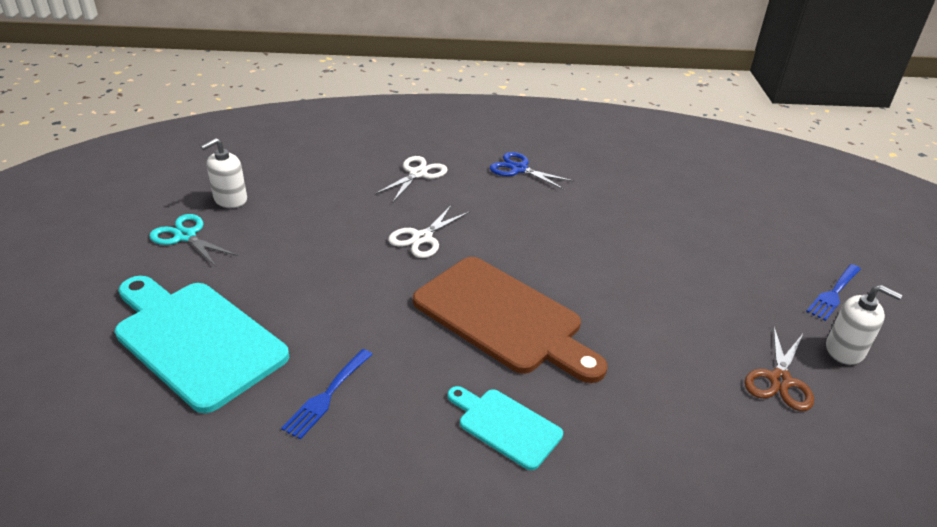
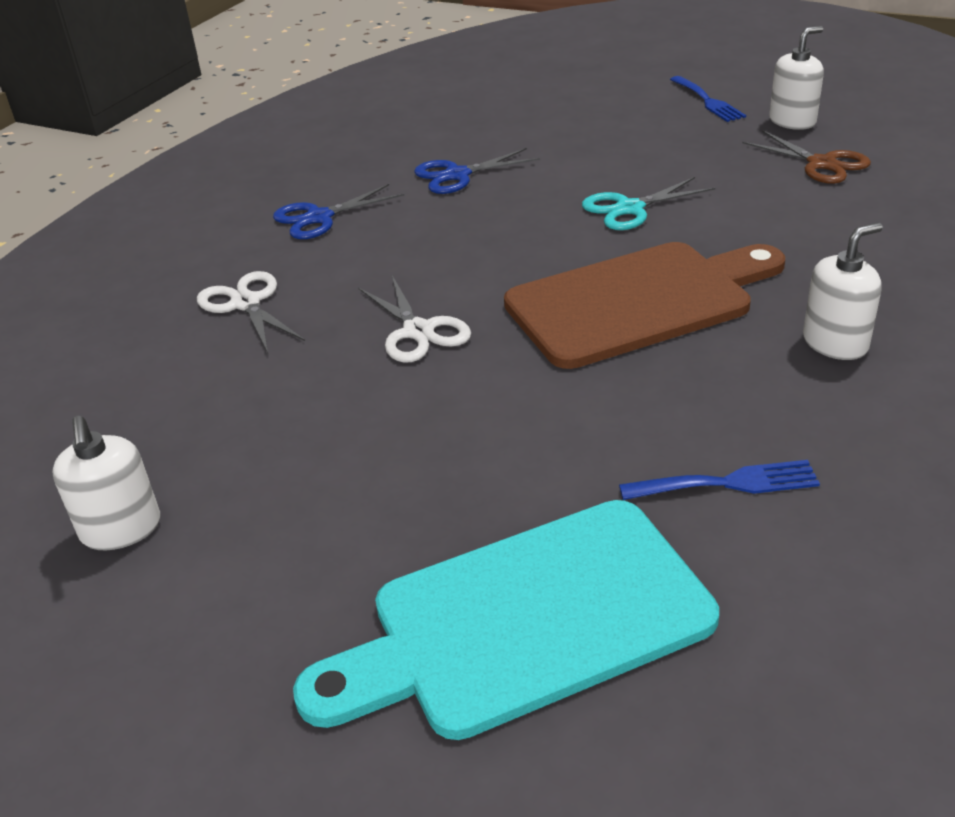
camera: 60 degrees left, 0 degrees up
turquoise scissors [149,214,237,267] -> turquoise scissors moved to [582,177,715,230]
blue fork [281,349,373,439] -> blue fork turned 60 degrees counterclockwise [619,460,820,500]
turquoise cutting board [448,386,563,470] -> white soap dispenser [803,223,883,360]
none -> blue scissors [414,148,540,194]

